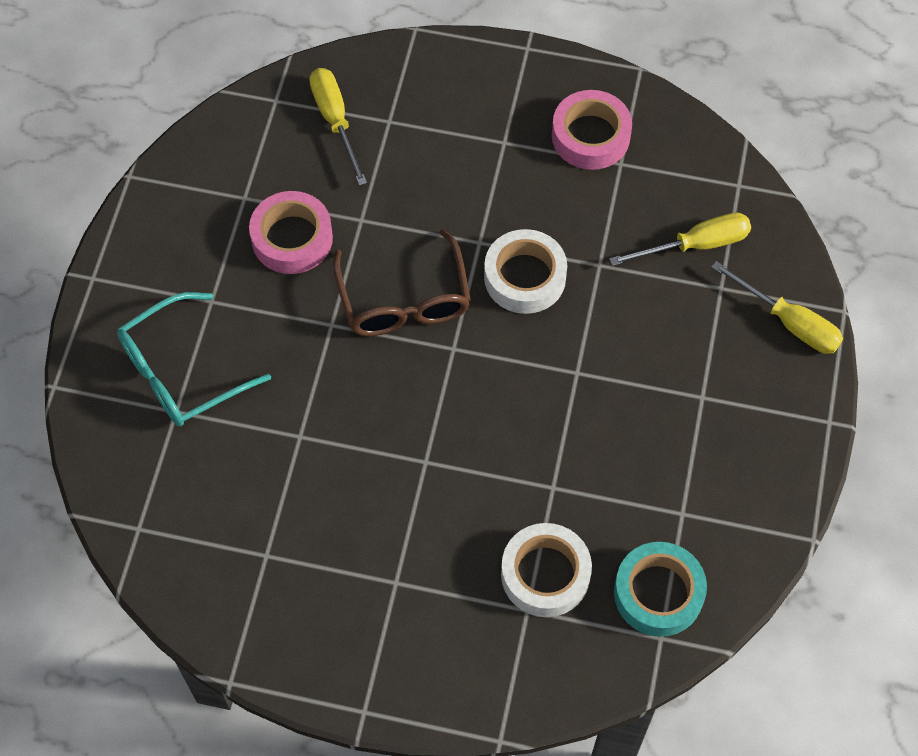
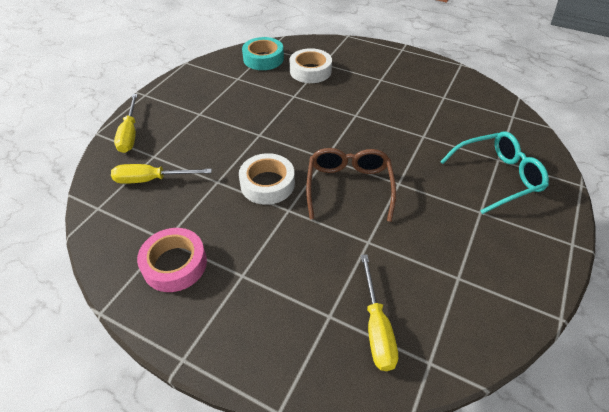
camera: 165 degrees left, 15 degrees down
pink tape [249,191,333,274] -> none
yellow screwdriver [711,261,843,354] -> yellow screwdriver turned 150 degrees counterclockwise [114,94,138,153]

